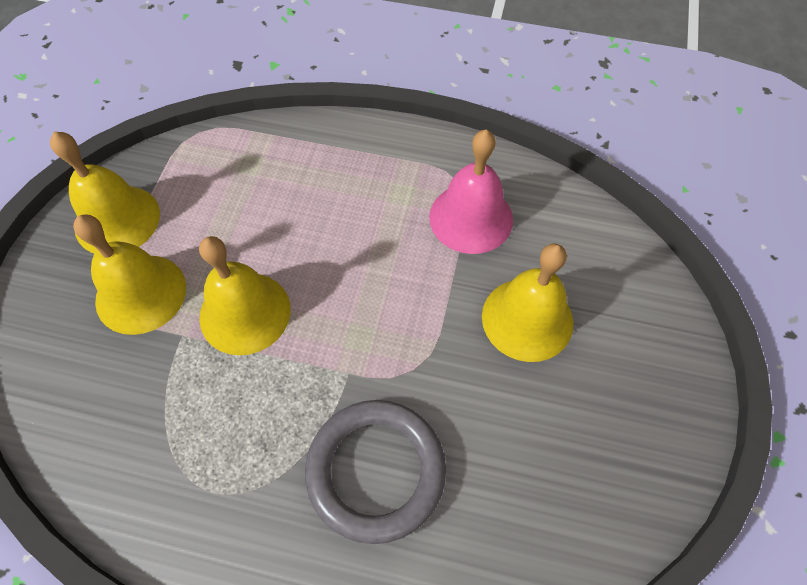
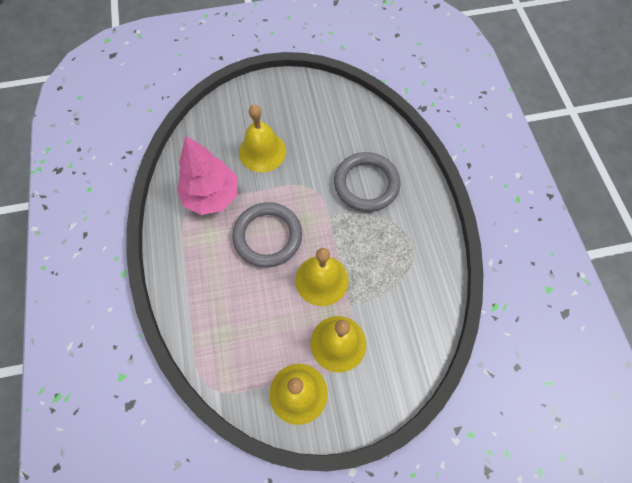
camera: 115 degrees left, 5 degrees up
pink bell [429,130,513,254] -> pink tree [177,136,238,215]
none -> grey ring [232,202,302,268]

